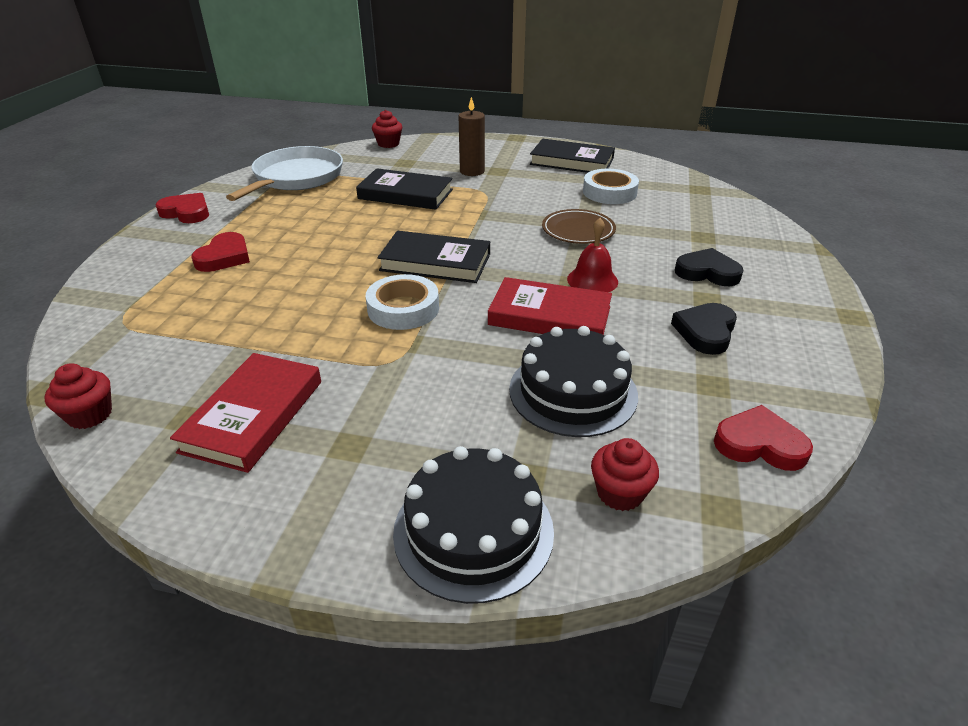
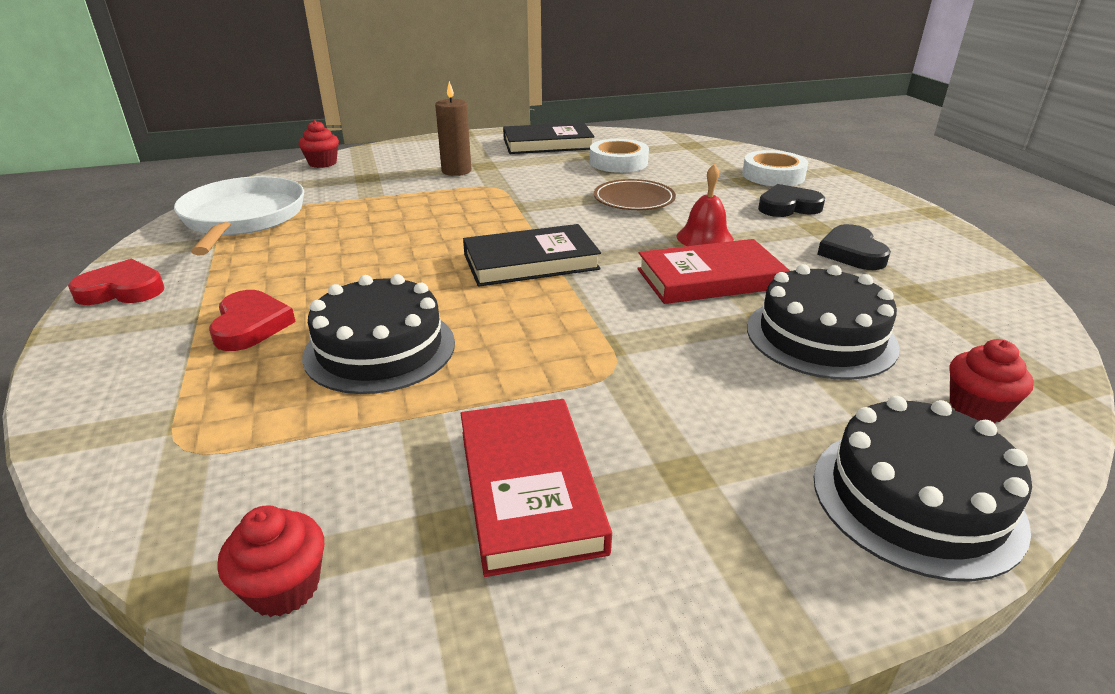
camera: 30 degrees left, 5 degrees down
black book [356,168,453,210] -> none
white tape [366,274,439,330] -> white tape moved to [742,150,808,186]
red heart [714,405,813,471] -> none
none -> black cake [302,274,455,394]

